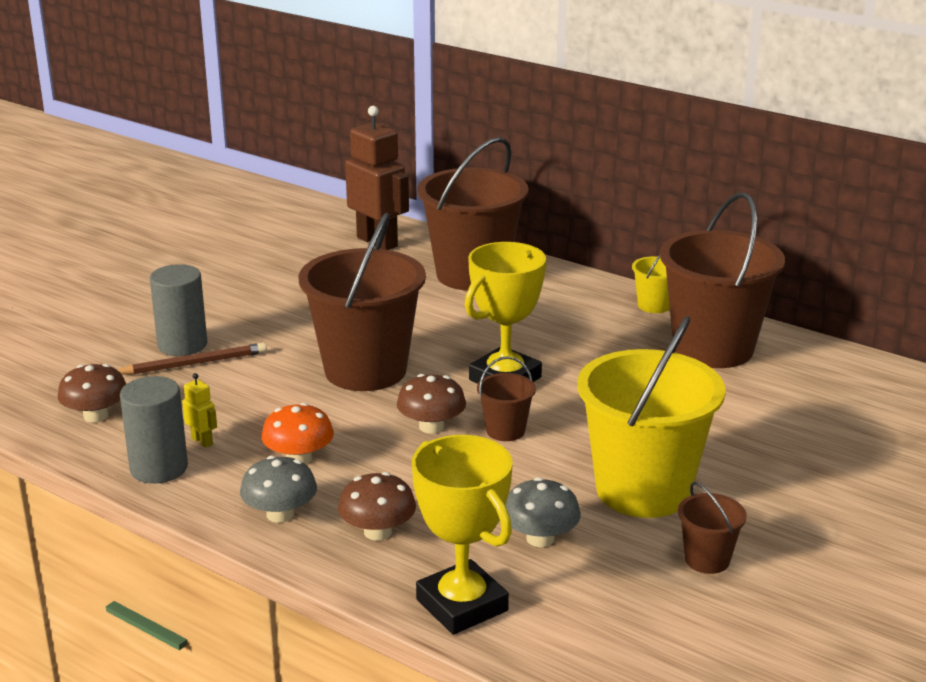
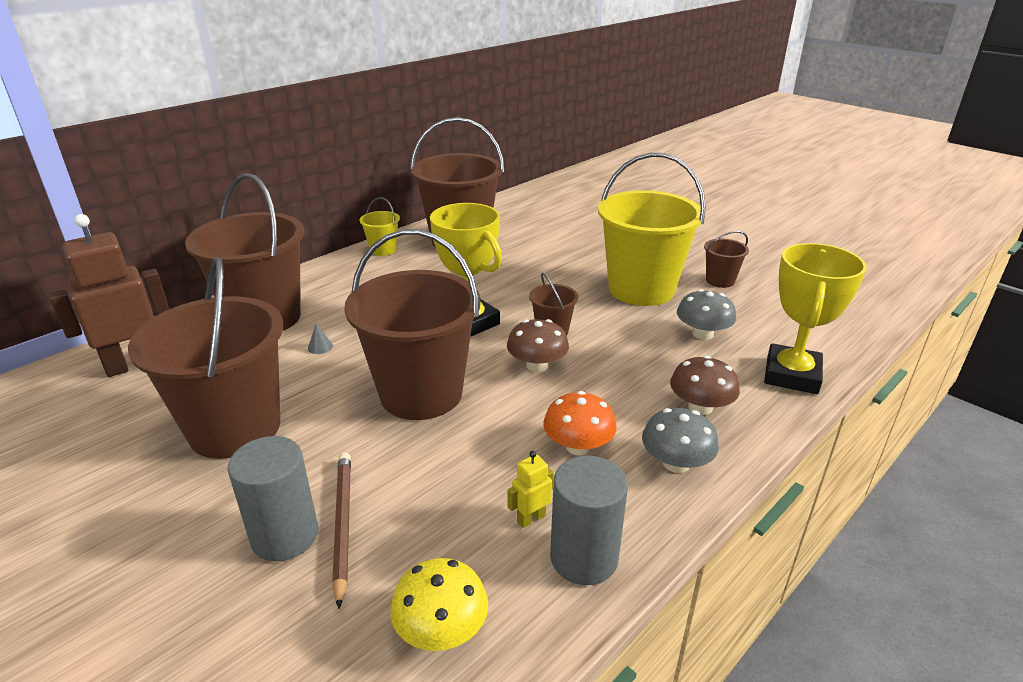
camera: 80 degrees left, 5 degrees up
brown mushroom [58,364,126,422] -> yellow mushroom [390,558,488,651]
yellow trophy [412,435,513,635] -> yellow trophy turned 45 degrees counterclockwise [764,243,867,394]
none -> brown bucket [128,257,283,459]
none -> grey cone [308,324,333,354]

